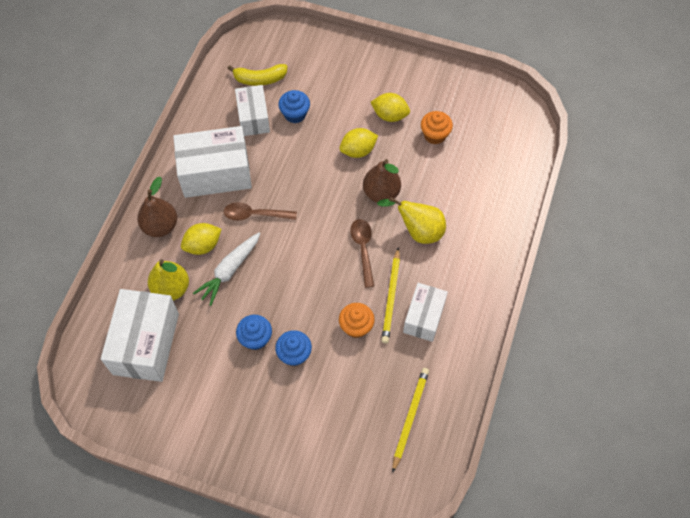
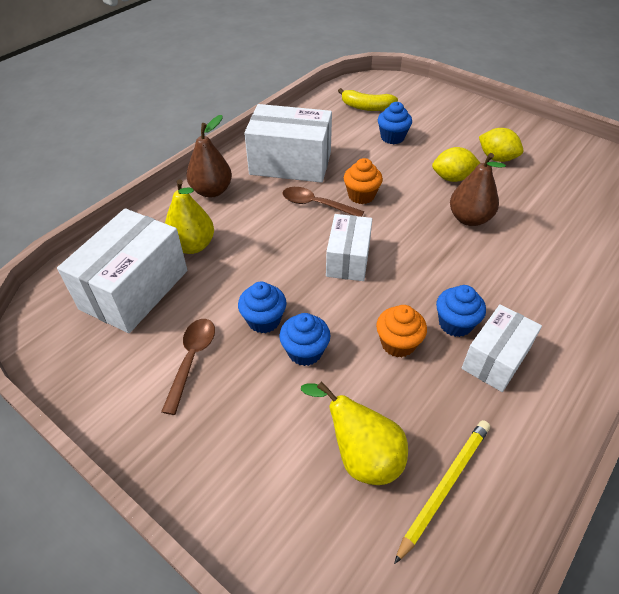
camera: 20 degrees right, 15 degrees down
yellow lemon [181,223,221,255] -> none
white carrot [193,232,260,306] -> none
white box [235,85,270,136] -> white box moved to [326,214,372,281]
brown spoon [350,219,374,288] -> brown spoon moved to [161,319,215,415]
yellow pear [377,197,446,244] -> yellow pear moved to [301,381,408,485]
yellow pencil [381,247,400,343] -> blue cupcake [436,285,486,337]
orange cupcake [421,111,453,144] -> orange cupcake moved to [344,158,383,204]

